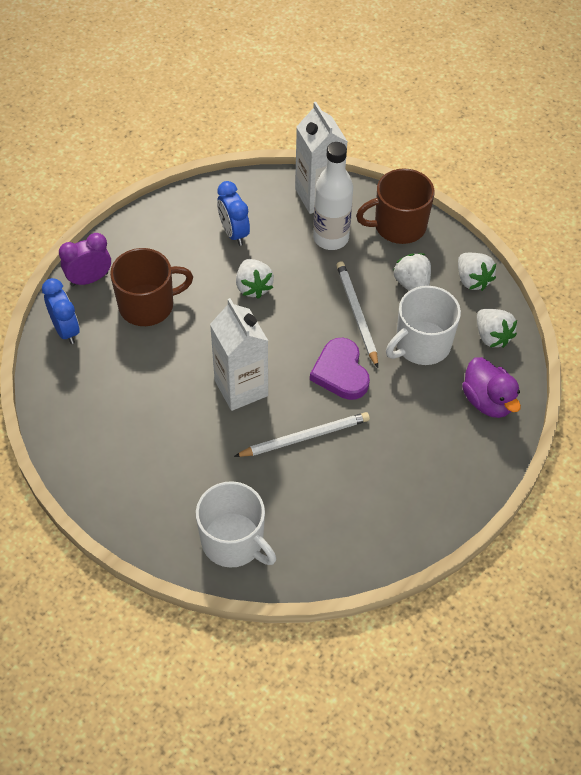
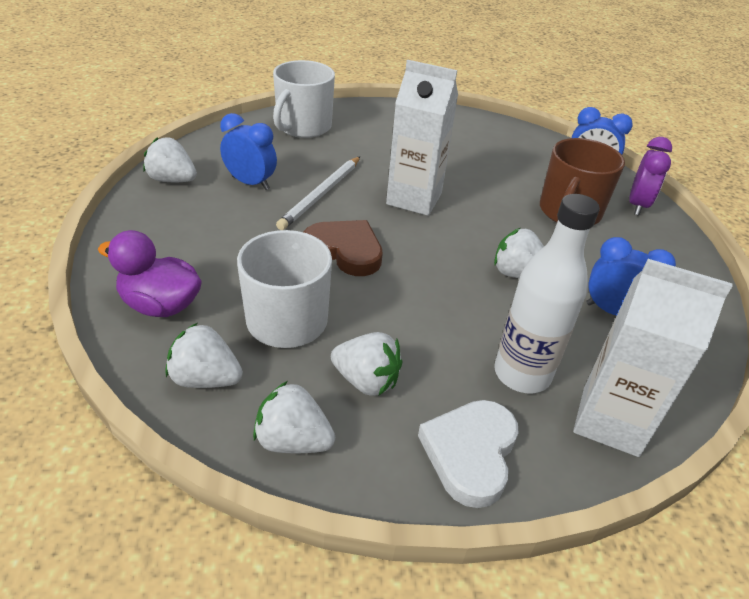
camera: 135 degrees right, 15 degrees down
white mug [196,481,276,568] -> white mug turned 60 degrees counterclockwise [273,60,335,138]
purple heart [310,338,370,400] -> brown heart [304,220,383,276]
white pencil [336,261,378,368] -> none
brown mug [356,168,435,244] -> white heart [418,400,518,508]
none -> white strawberry [143,137,197,182]
none -> blue clock [220,113,277,190]

